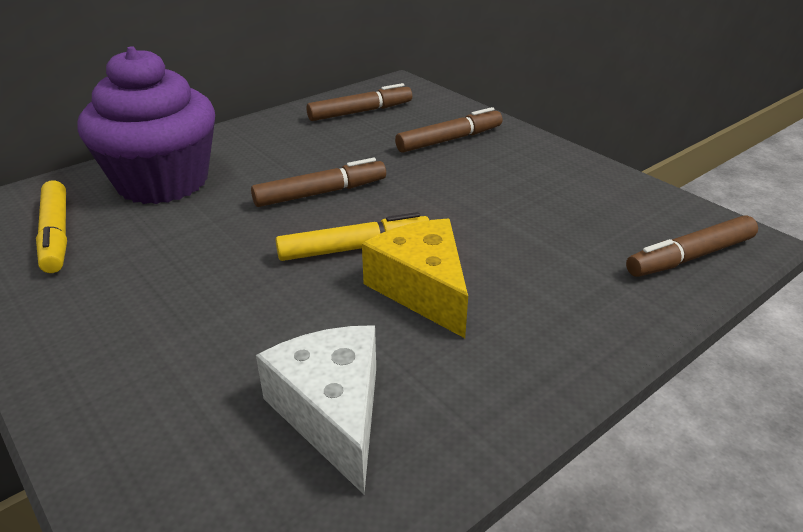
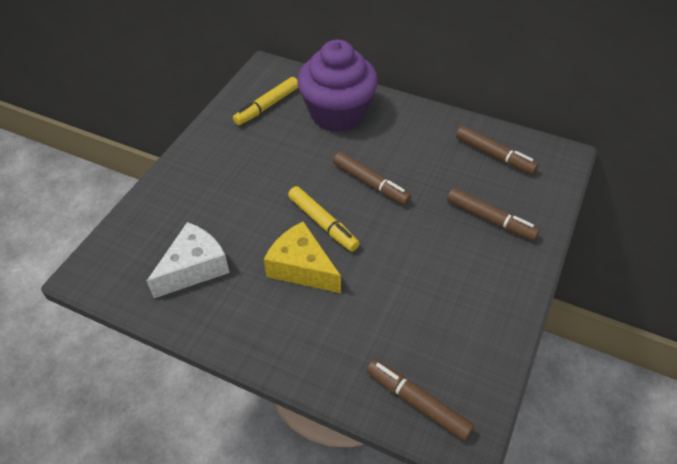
camera: 65 degrees right, 15 degrees up
yellow cheese [362,219,468,338] -> yellow cheese turned 90 degrees counterclockwise [264,221,341,293]

